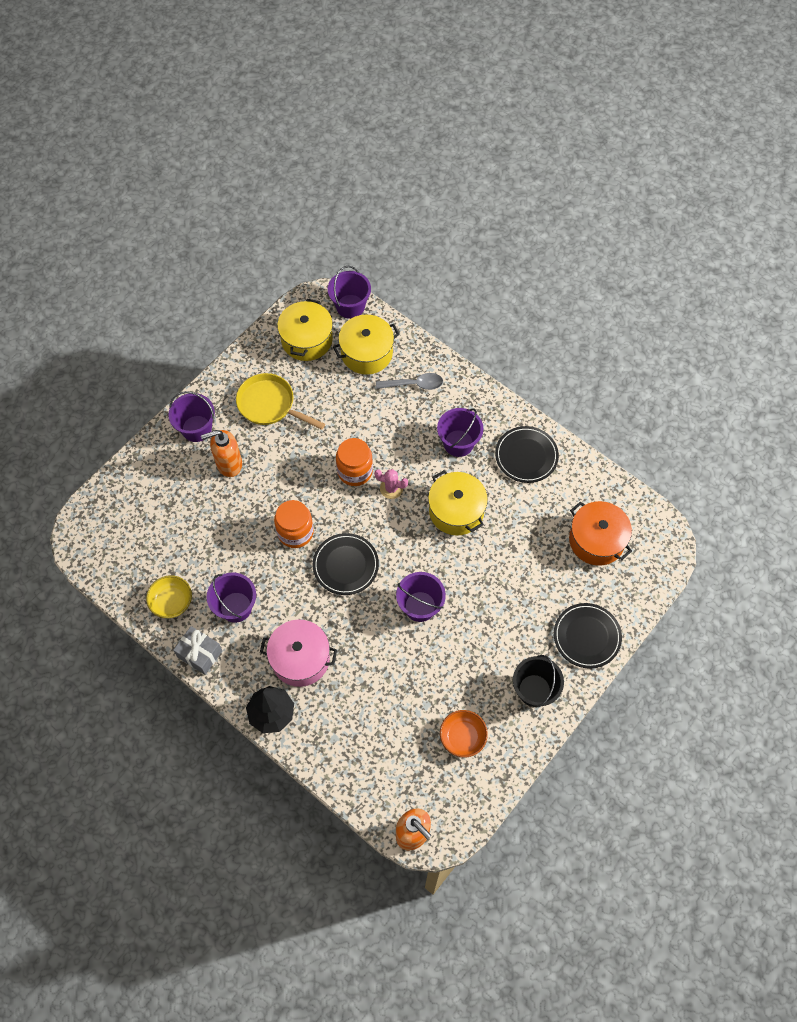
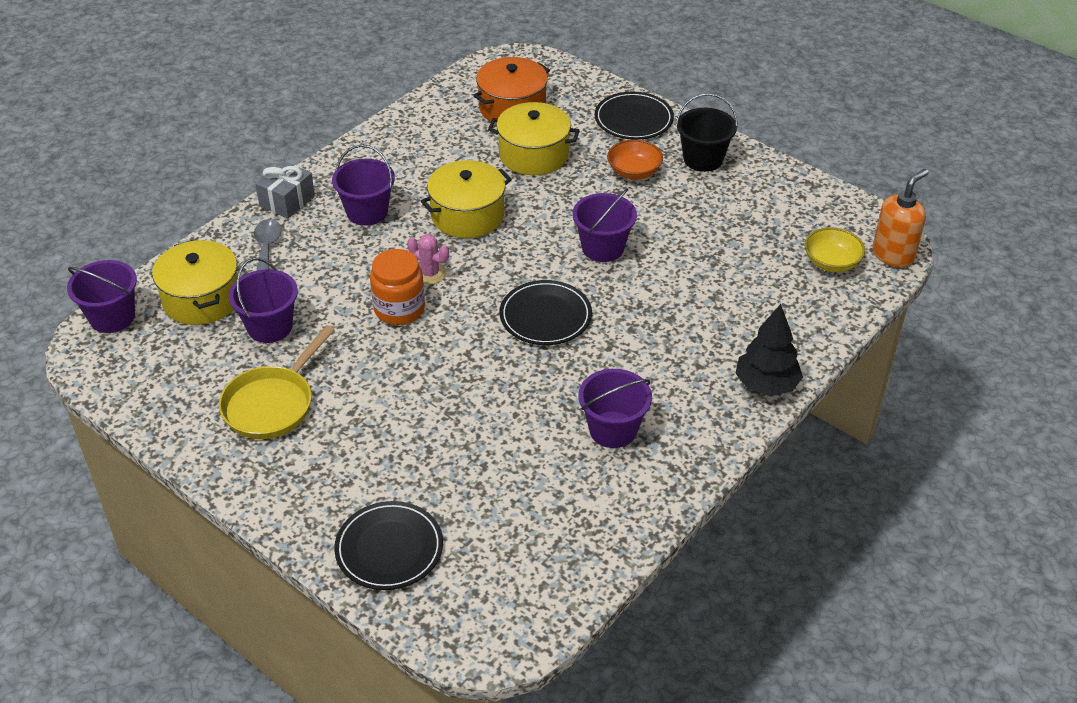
camera: 90 degrees left, 20 degrees down
yellow bowl [146,575,192,618] -> yellow bowl moved to [804,227,865,272]
purple bucket [168,391,215,442] -> purple bucket moved to [229,258,298,343]
grey gift [173,626,222,675] -> grey gift moved to [255,161,315,219]
orange soap dispenser [201,430,242,477] -> none
pink pot [260,620,337,687] -> none
orange jar [274,500,314,548] -> none
yellow pot [277,299,333,361] -> yellow pot moved to [488,102,580,175]
pink cactus [374,469,408,499] -> pink cactus turned 75 degrees counterclockwise [407,234,449,284]
orange bowl [440,710,488,757] -> orange bowl moved to [607,140,663,179]
black plate [495,426,559,483] -> black plate moved to [334,501,443,590]

